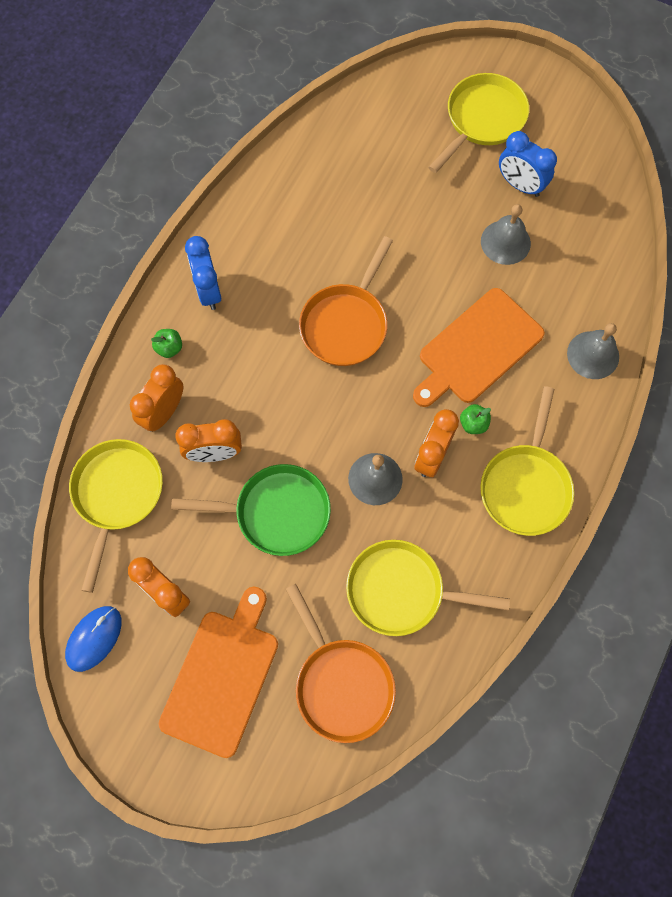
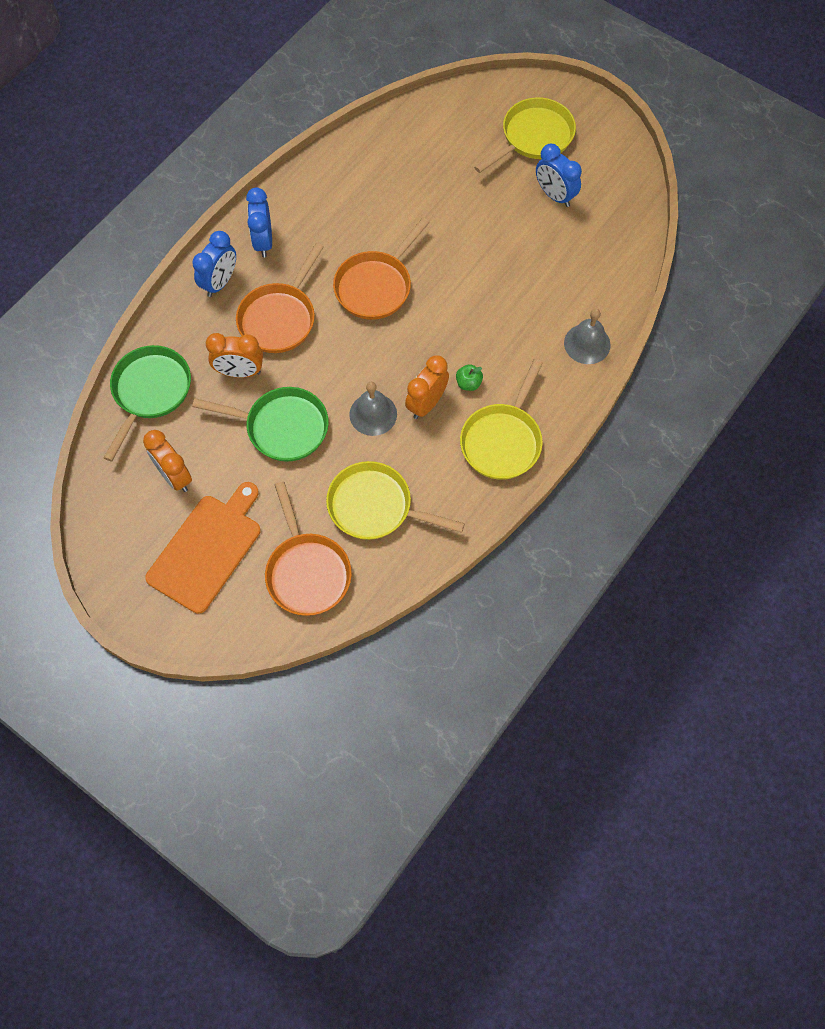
camera: 10 degrees right, 5 degrees down
blue mouse [65,606,122,672] -> none
yellow pan [69,439,163,593] -> green pan [104,345,191,461]
orange clock [130,364,183,432] -> none
green apple [151,329,182,358] -> blue clock [192,231,236,297]
orange cutting board [413,288,545,407] -> none
grey bell [481,204,531,265] -> none
none -> orange pan [236,243,324,353]

